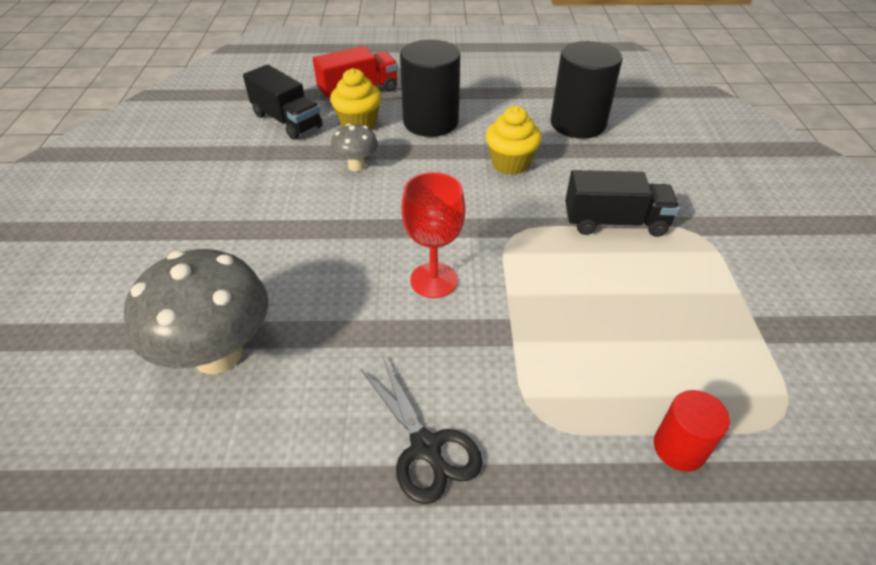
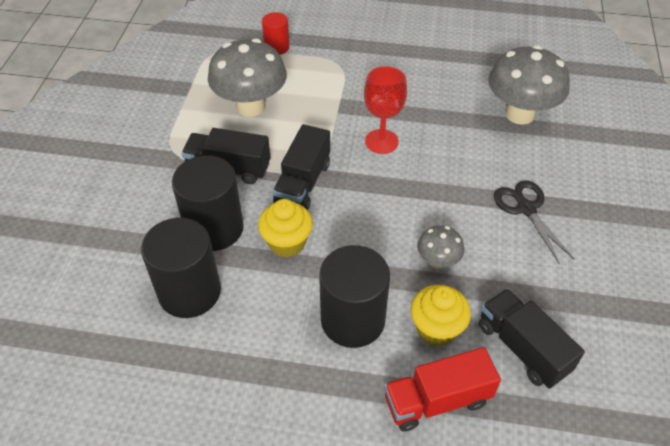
camera: 170 degrees left, 5 degrees up
black scissors [361,358,483,504] -> black scissors moved to [494,180,574,264]
none -> black cylinder [172,155,244,251]
none -> grey mushroom [208,38,287,117]
none -> black truck [273,124,330,210]

